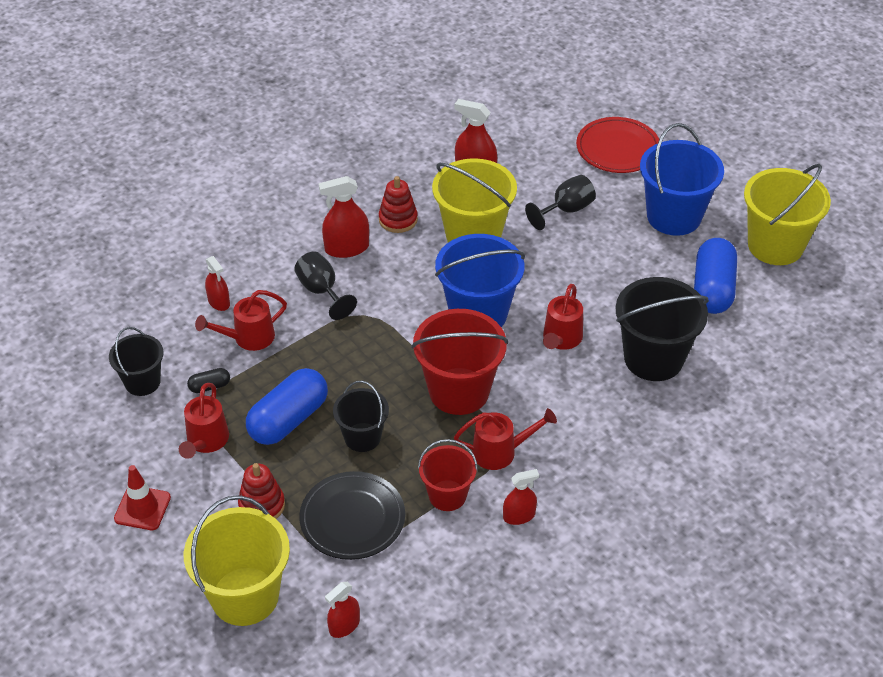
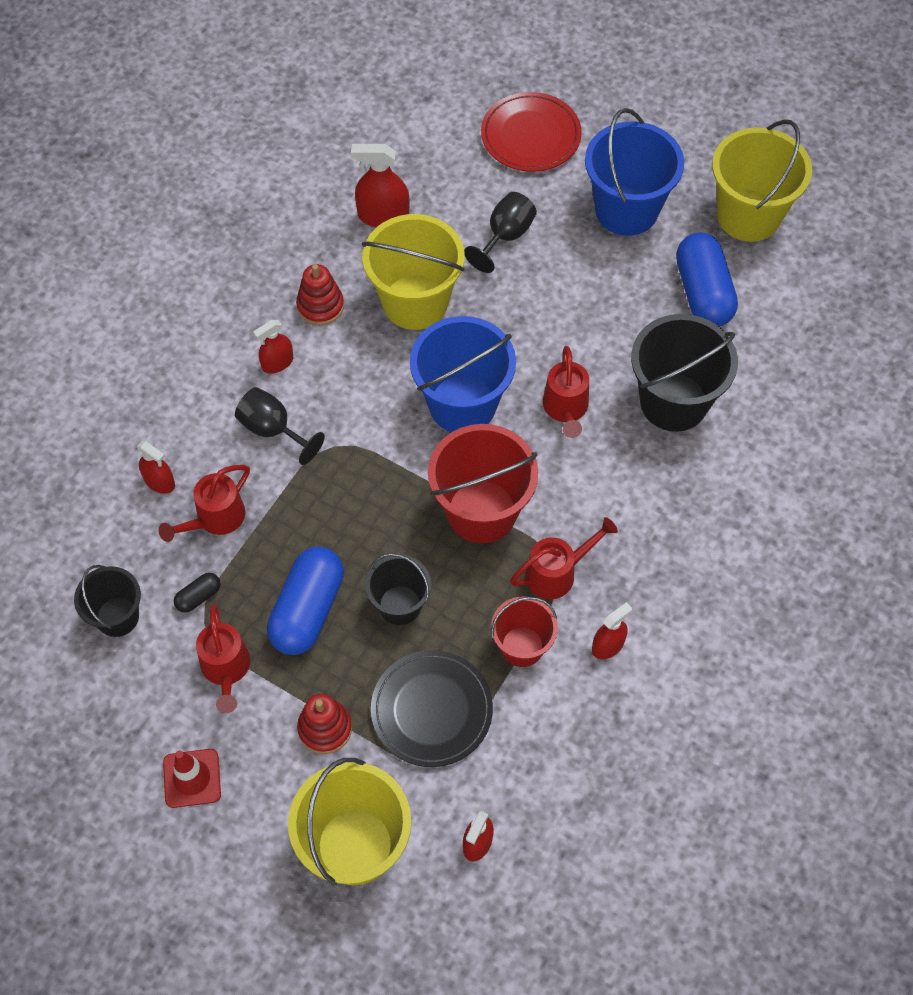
camera: 20 degrees left, 15 degrees up
red spray bottle [319,176,369,258] -> red spray bottle [253,320,293,374], size x0.64

